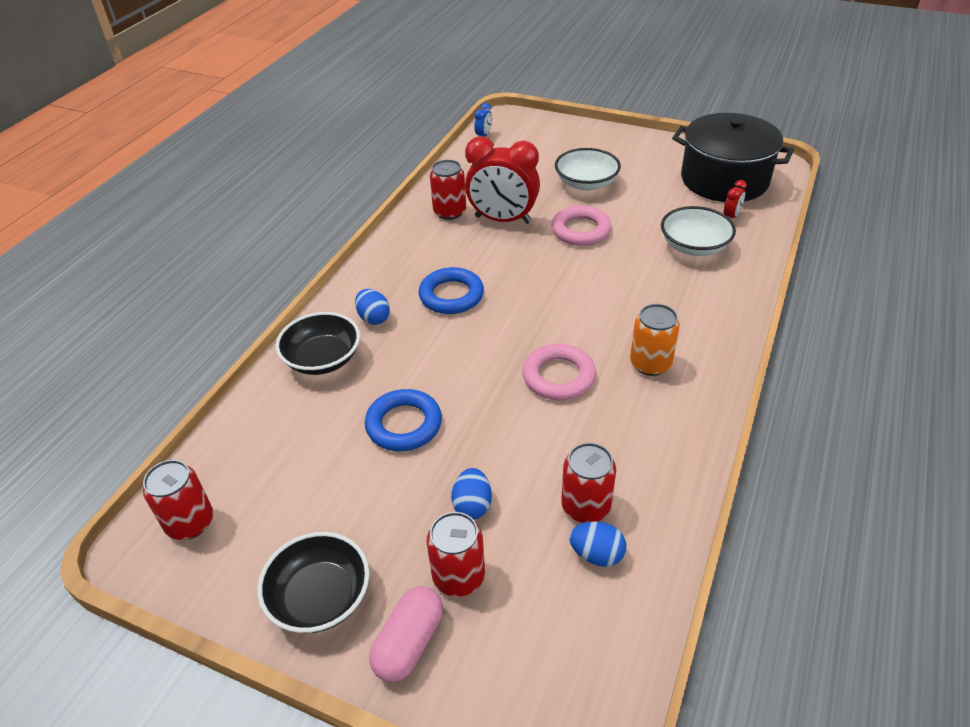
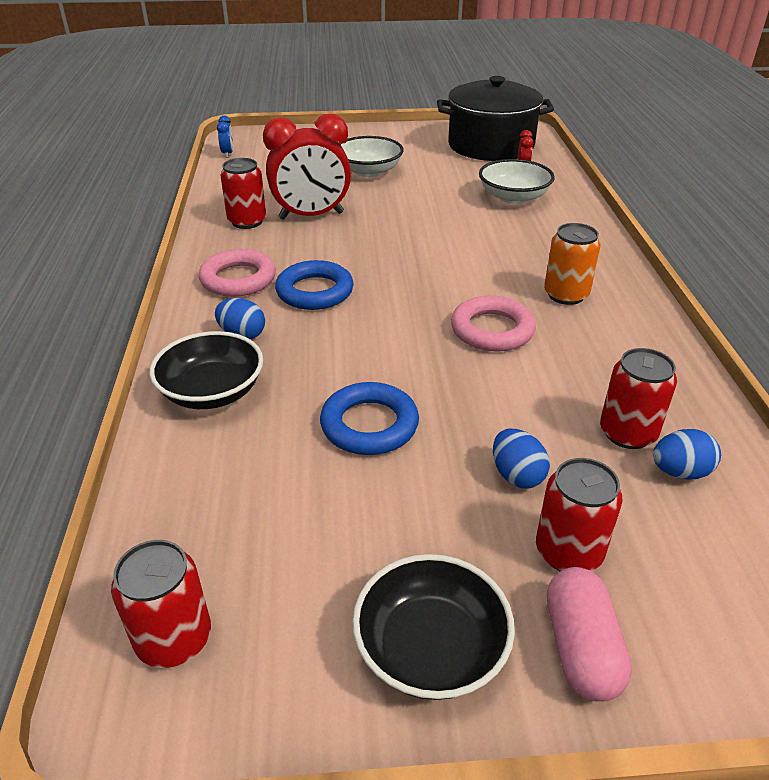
camera: 30 degrees left, 5 degrees down
pink ring [551,205,612,246] -> pink ring moved to [199,249,276,297]

